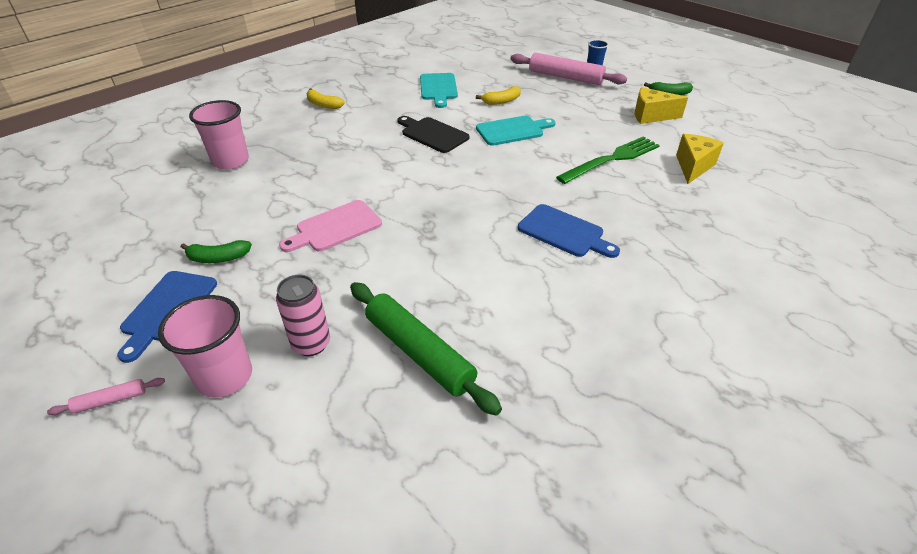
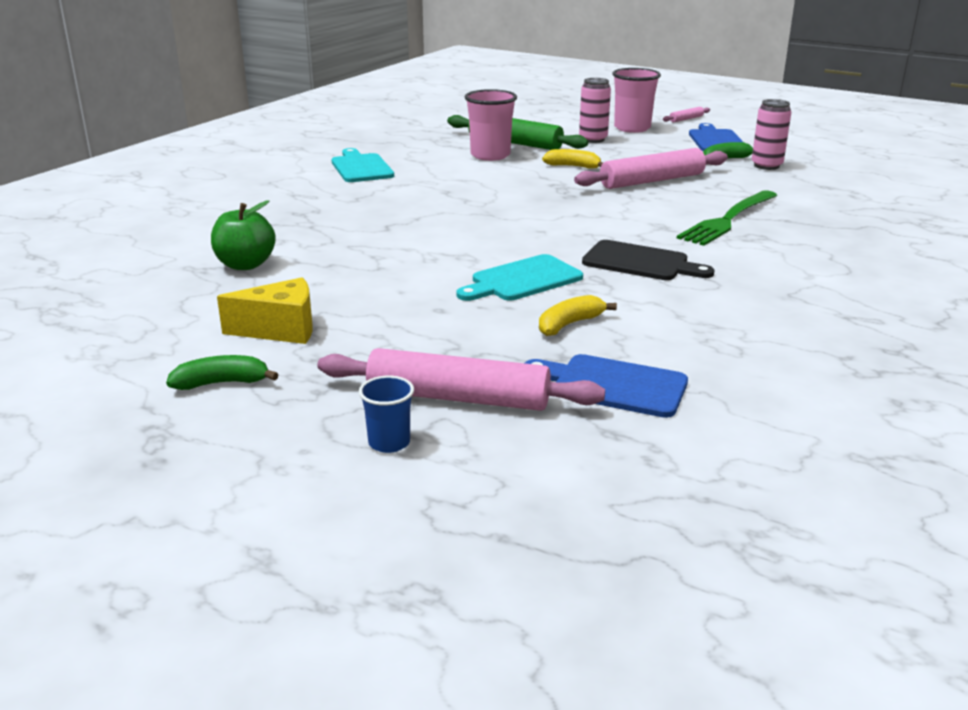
camera: 165 degrees right, 15 degrees down
pink cup [189,100,249,170] -> pink cup moved to [465,89,517,161]
pink cutting board [279,200,382,252] -> pink rolling pin [574,148,728,189]
yellow banana [307,88,345,109] -> yellow banana moved to [542,149,603,169]
turquoise cutting board [420,73,458,108] -> turquoise cutting board moved to [332,148,394,182]
blue cutting board [518,204,620,258] -> blue cutting board moved to [525,354,688,418]
green fork [556,136,660,184] -> green fork moved to [677,190,777,246]
yellow cheese [676,134,724,184] -> green apple [211,200,276,270]
none -> pink can [752,99,791,170]

